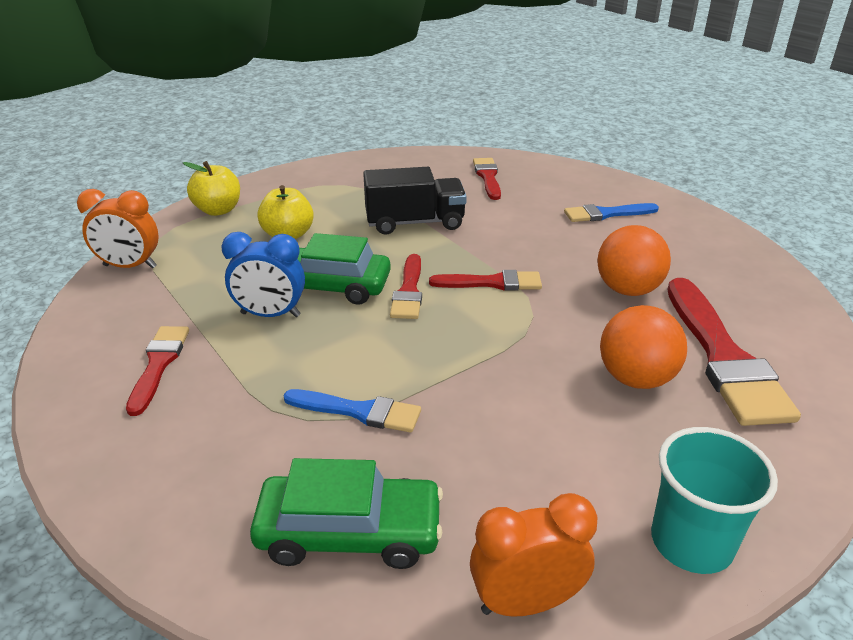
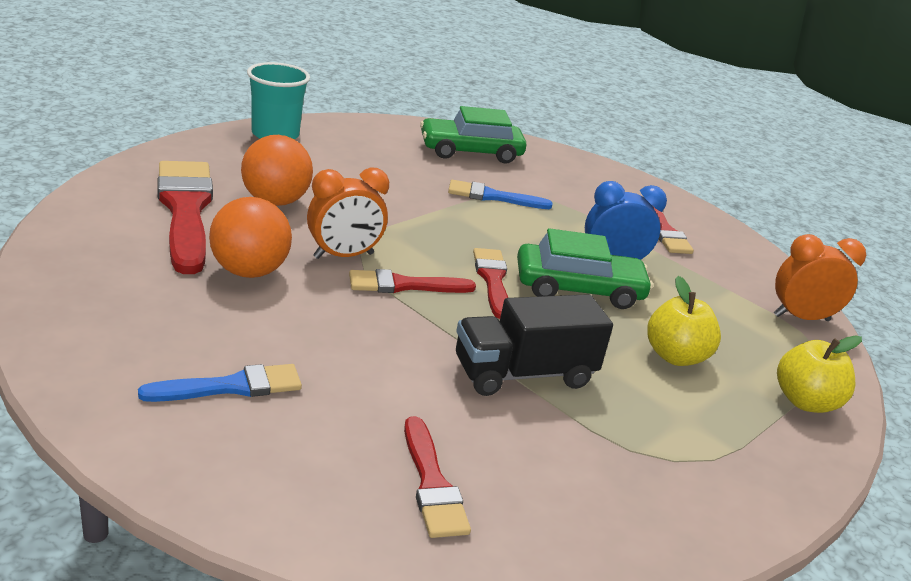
camera: 165 degrees right, 5 degrees down
orange clock [470,493,598,617] -> orange clock moved to [307,167,389,259]

